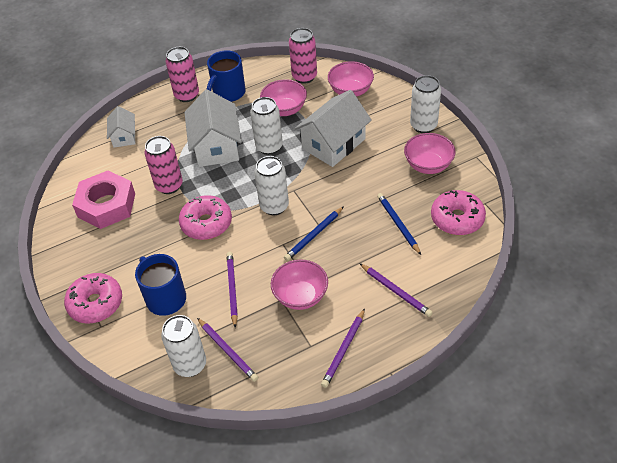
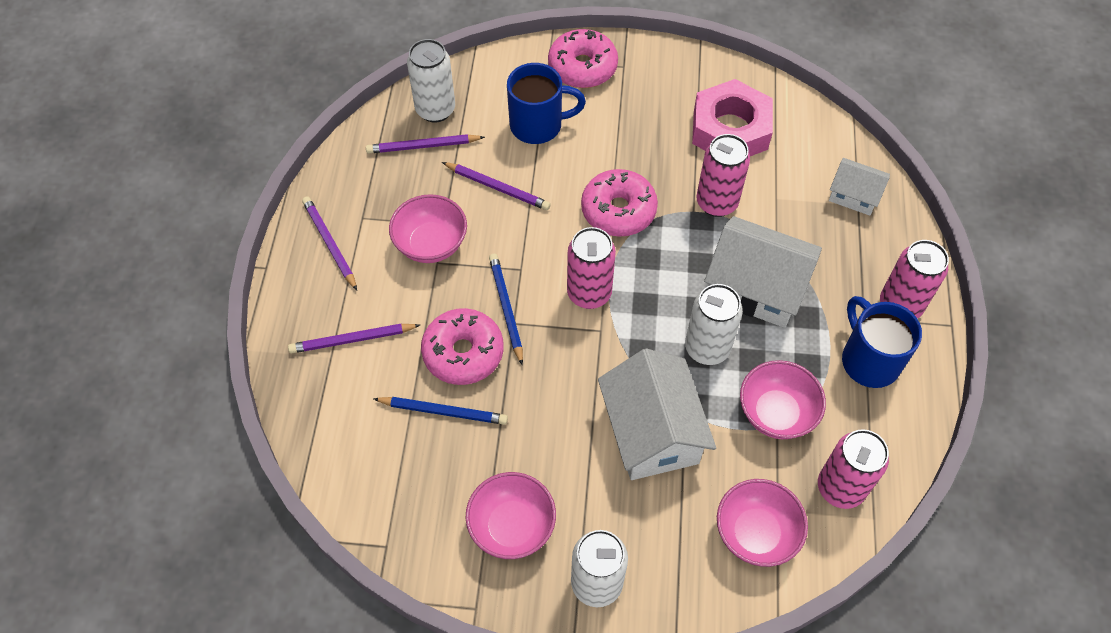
camera: 120 degrees right, 10 degrees up
white can [254,156,289,216] -> pink can [567,227,616,309]
pink donut [431,190,486,235] -> pink donut moved to [421,308,504,385]

